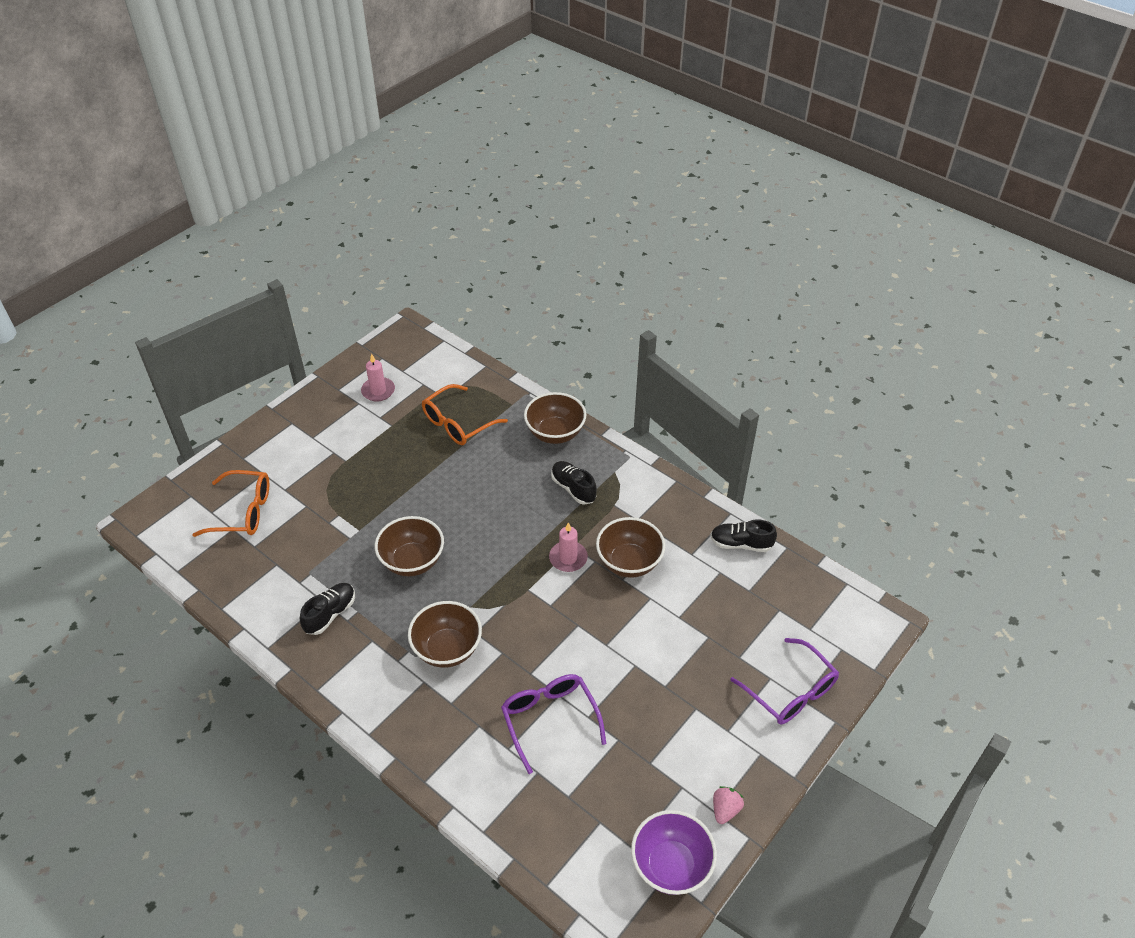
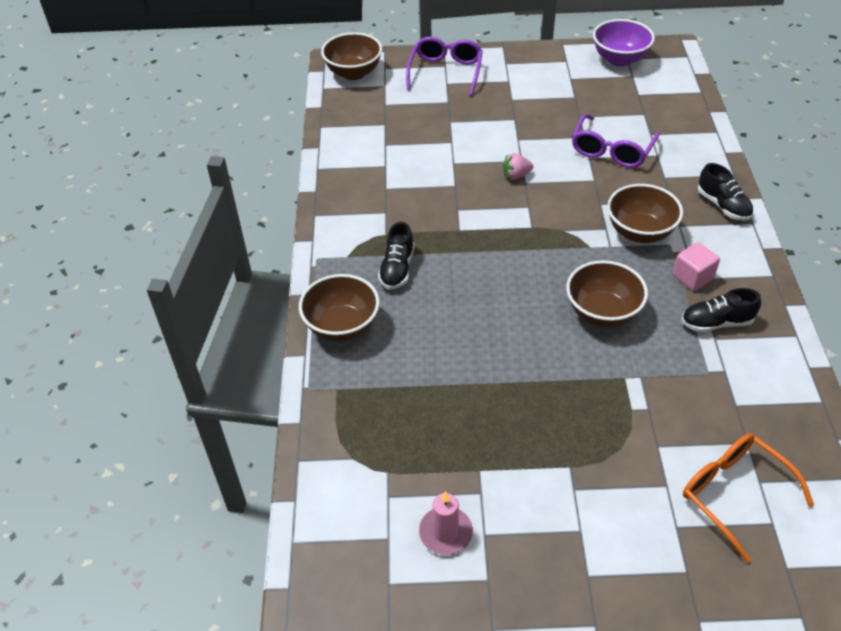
camera: 130 degrees left, 0 degrees up
orange glasses [422,384,508,445] -> none
pink candle [549,522,588,572] -> none
brown bowl [596,517,665,578] -> brown bowl moved to [321,32,382,80]
black shoe [710,520,777,552] -> black shoe moved to [698,163,753,221]
pink strawberry [713,786,744,824] -> pink strawberry moved to [503,153,533,180]
none -> pink cube [673,242,720,291]

